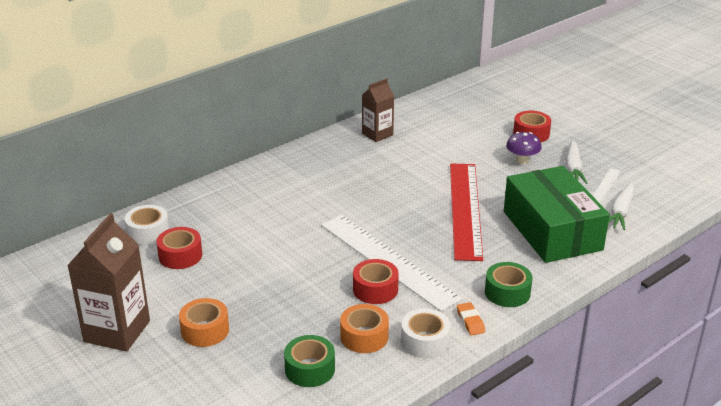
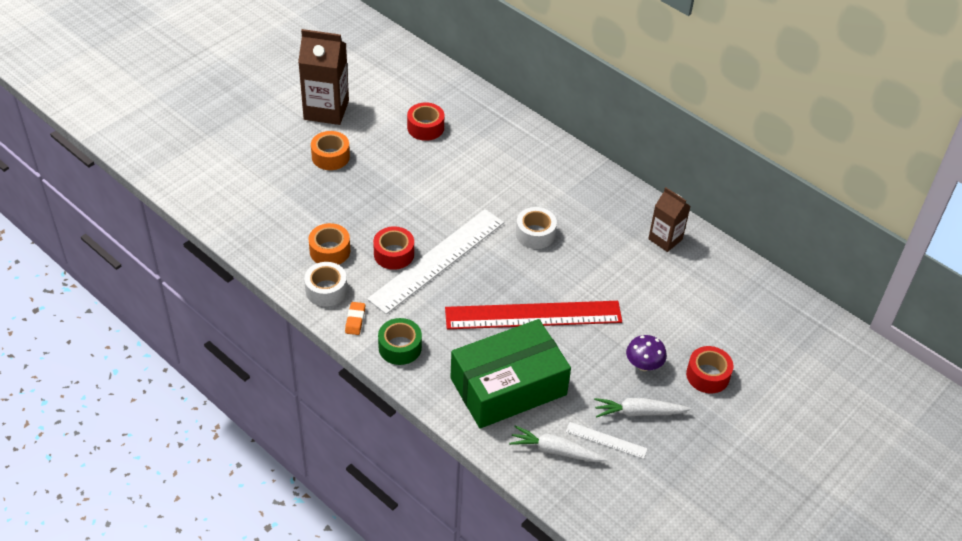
camera: 80 degrees right, 15 degrees up
white tape [125,205,169,245] -> white tape moved to [516,207,557,249]
green tape [284,335,335,387] -> none
orange eraser [457,302,485,335] -> orange eraser turned 60 degrees counterclockwise [345,302,365,335]

